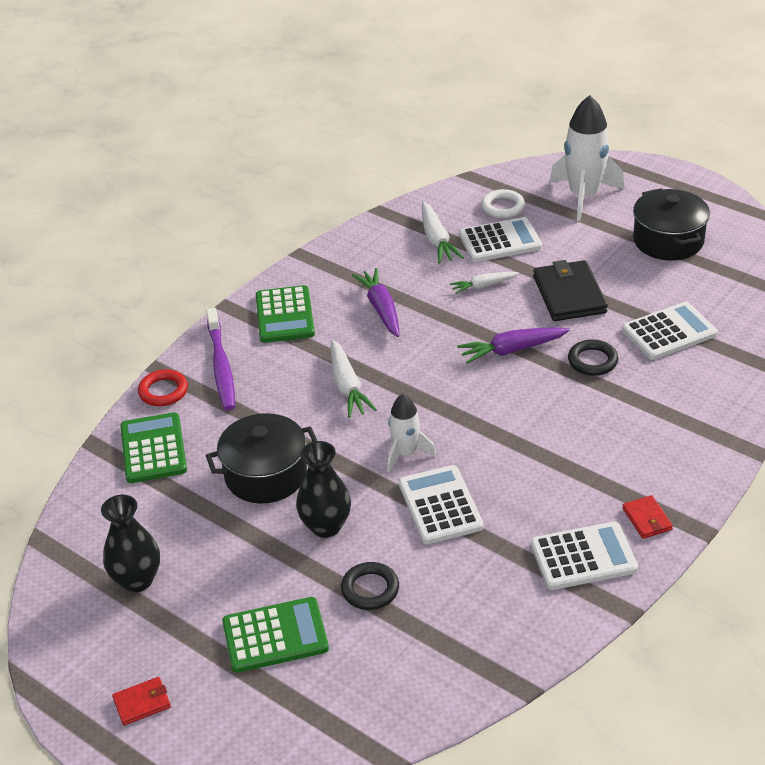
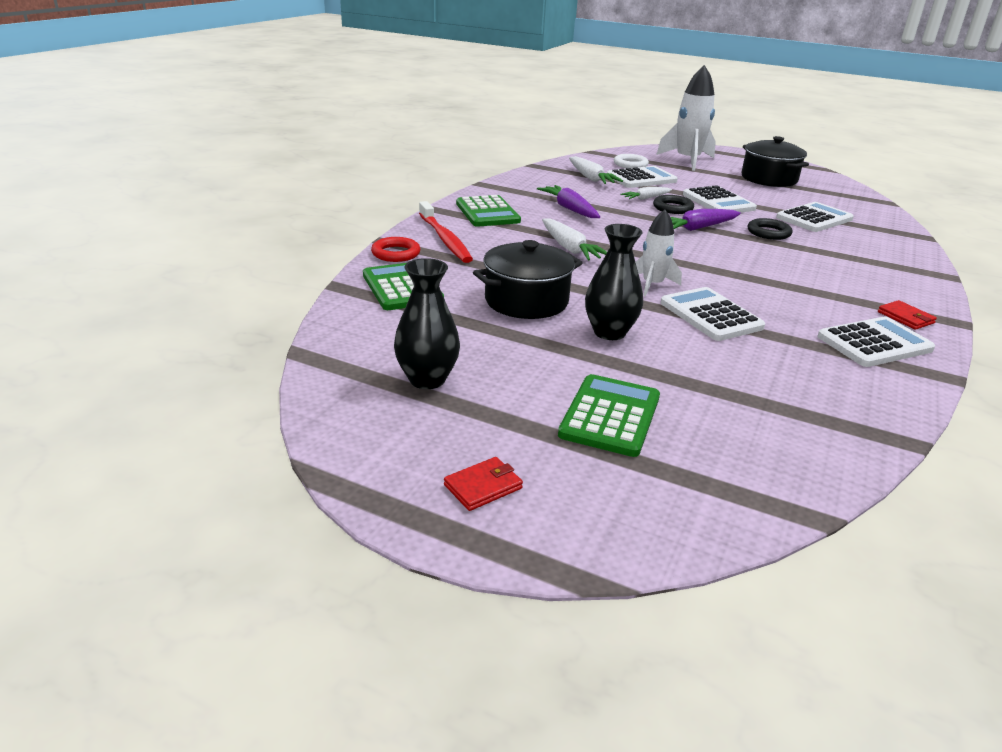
camera: 15 degrees left, 10 degrees down
purple toothbrush [206,308,235,410] -> red toothbrush [419,201,473,263]
green calculator [222,597,329,673] -> green calculator turned 45 degrees counterclockwise [558,374,660,457]
black ring [341,562,399,610] -> black ring moved to [653,195,694,214]
black wallet [533,260,608,321] -> white calculator [683,185,757,213]

